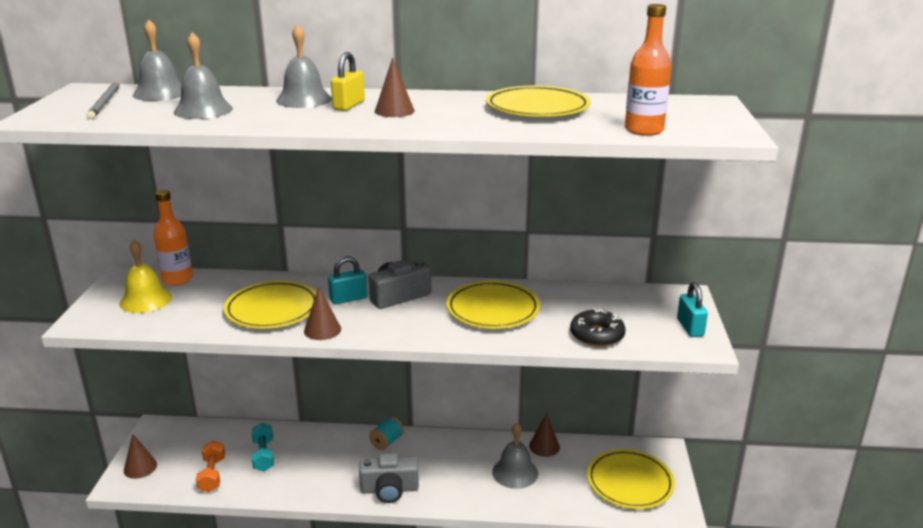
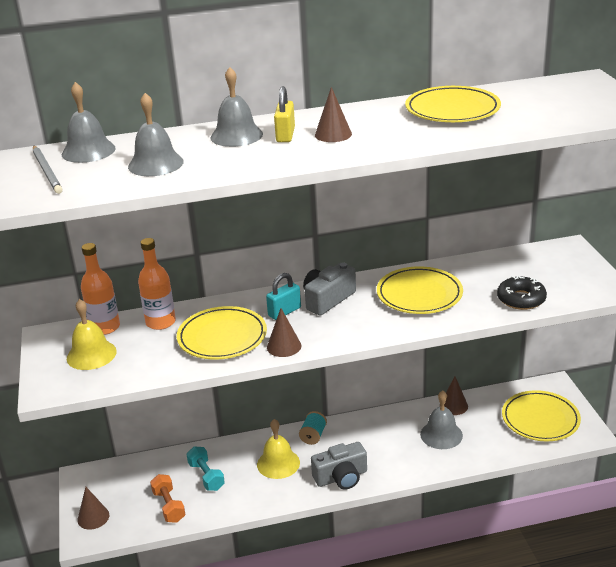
camera: 15 degrees left, 5 degrees up
orange bottle [625,4,672,136] -> orange bottle moved to [138,238,176,330]
turquoise padlock [677,282,708,337] -> none
none -> yellow bell [257,419,300,479]

